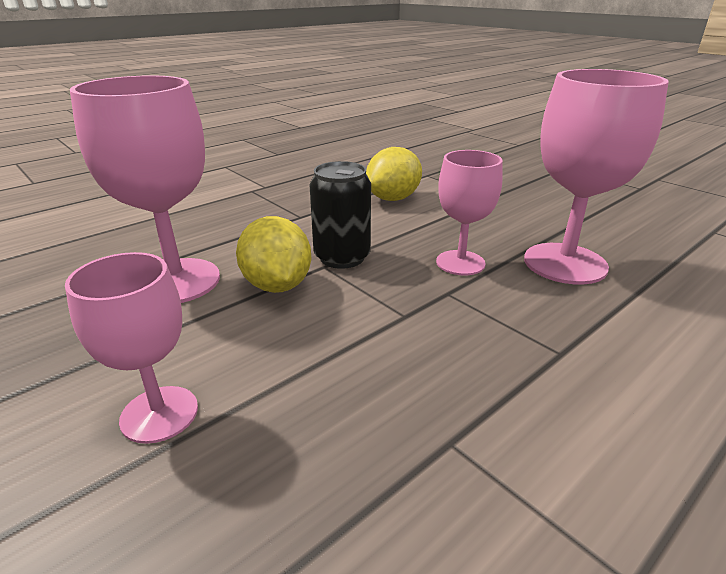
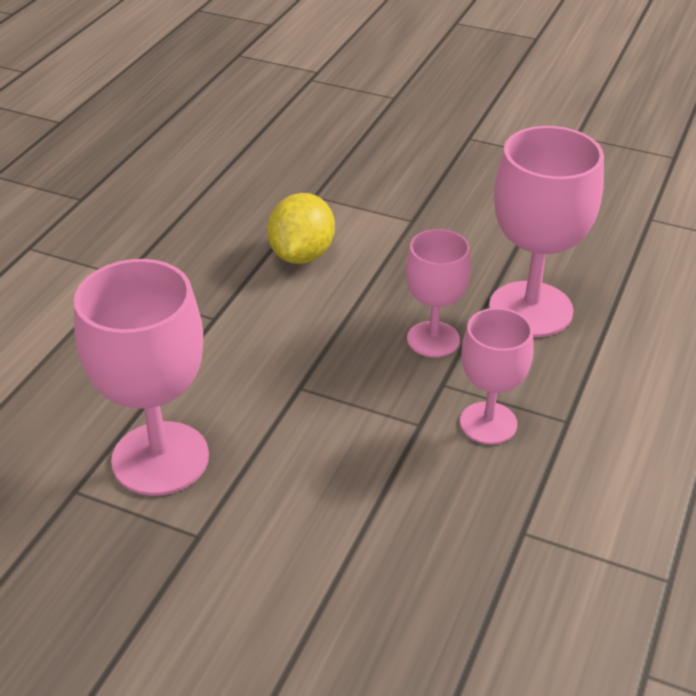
camera: 25 degrees left, 10 degrees up
pink goblet [65,252,198,444] -> pink goblet moved to [460,308,533,444]
yellow lemon [236,216,311,293] -> none
black can [310,161,371,269] -> none

